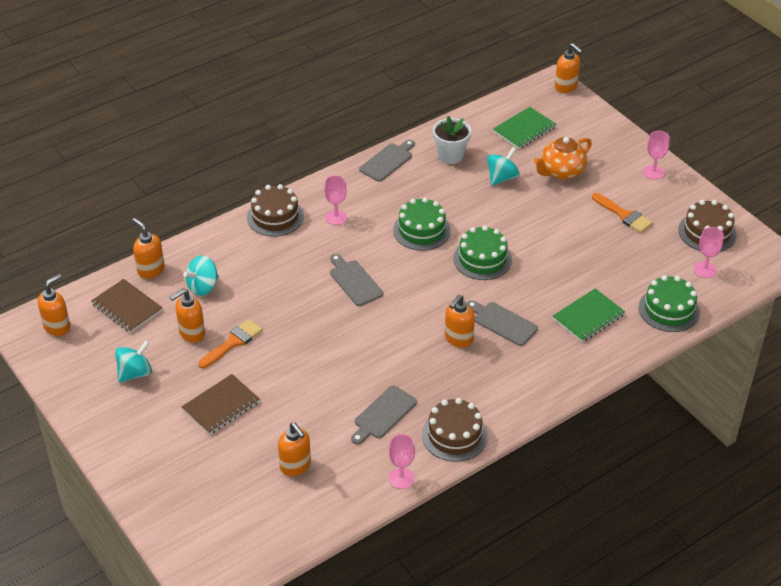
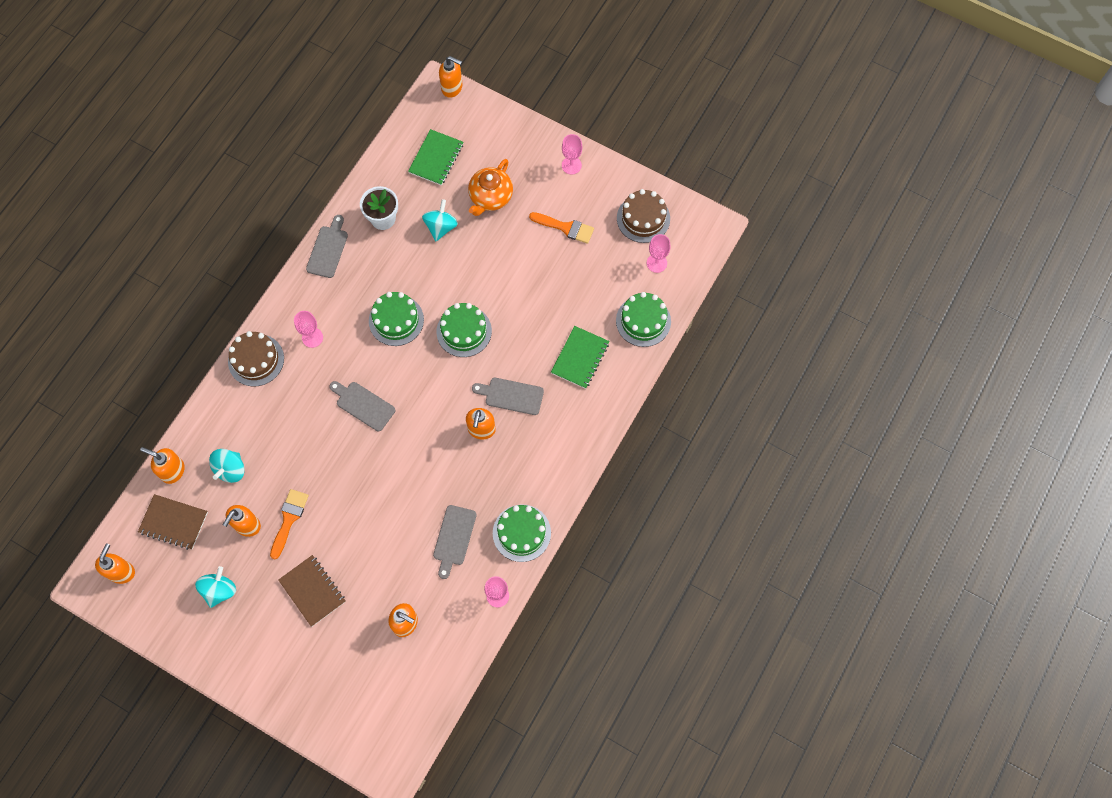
camera: 25 degrees left, 25 degrees up
brown notebook [182,374,260,435] -> brown notebook turned 60 degrees counterclockwise [278,555,346,627]
brown cake [422,398,488,462] -> green cake [493,504,551,562]

